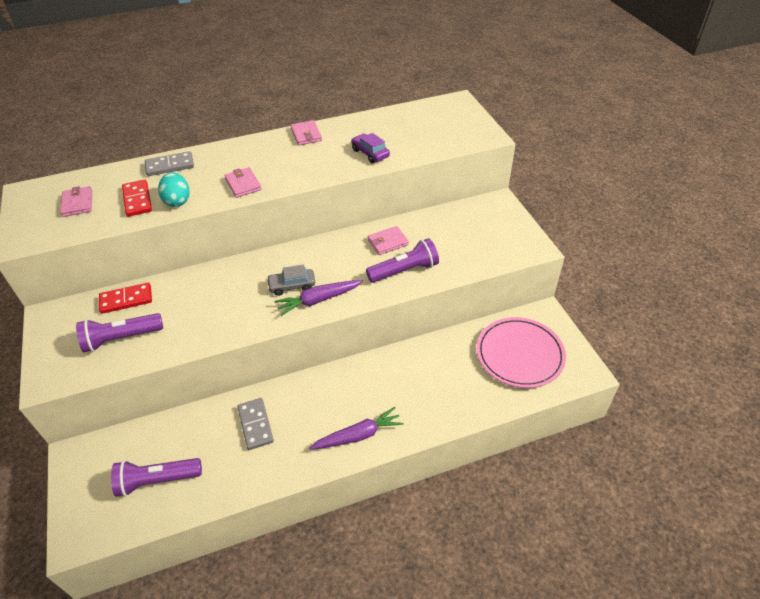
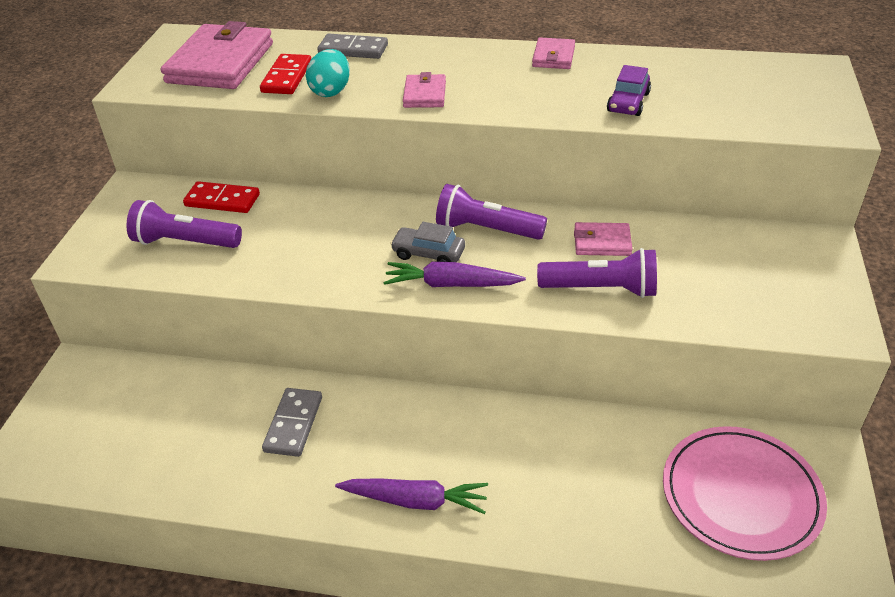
camera: 30 degrees right, 5 degrees down
pink wallet [60,186,92,217] -> pink wallet [161,21,273,89], size x2.05
purple flashlight [111,458,202,497] -> purple flashlight moved to [436,184,547,240]
purple car [351,133,390,163] -> purple car turned 150 degrees counterclockwise [607,65,651,116]

